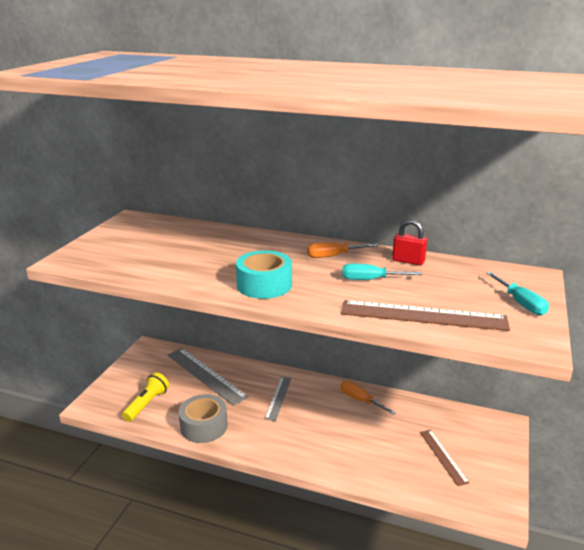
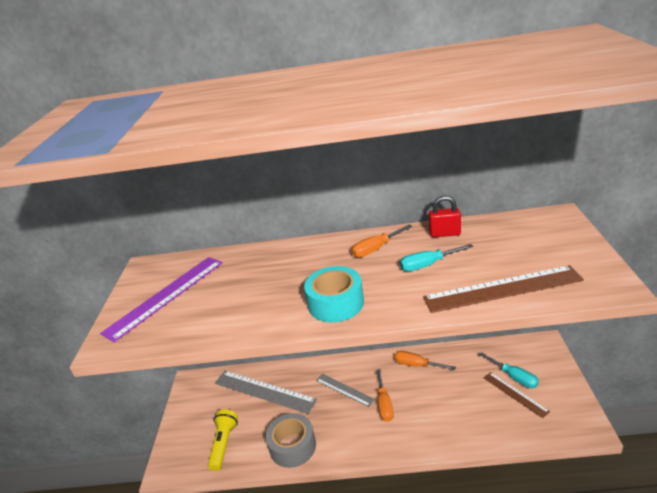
camera: 15 degrees left, 5 degrees up
grey ruler [265,377,291,421] -> grey ruler turned 45 degrees counterclockwise [316,374,375,407]
turquoise screwdriver [486,272,549,315] -> turquoise screwdriver moved to [479,352,539,388]
none -> purple ruler [100,257,223,342]
none -> orange screwdriver [376,369,394,422]

